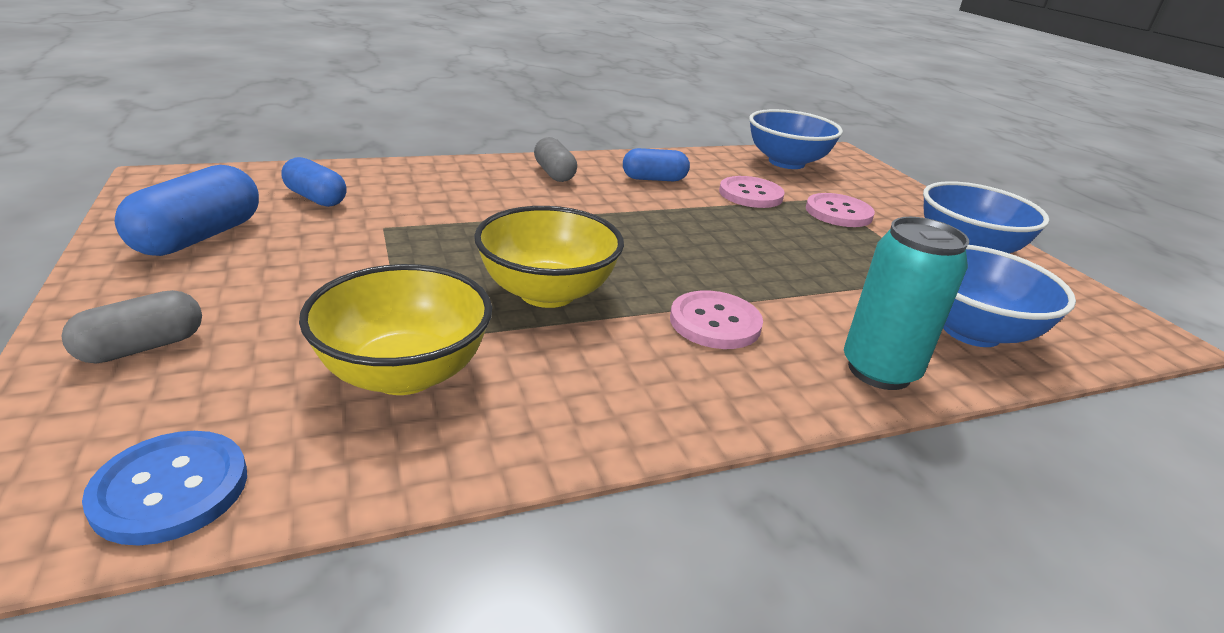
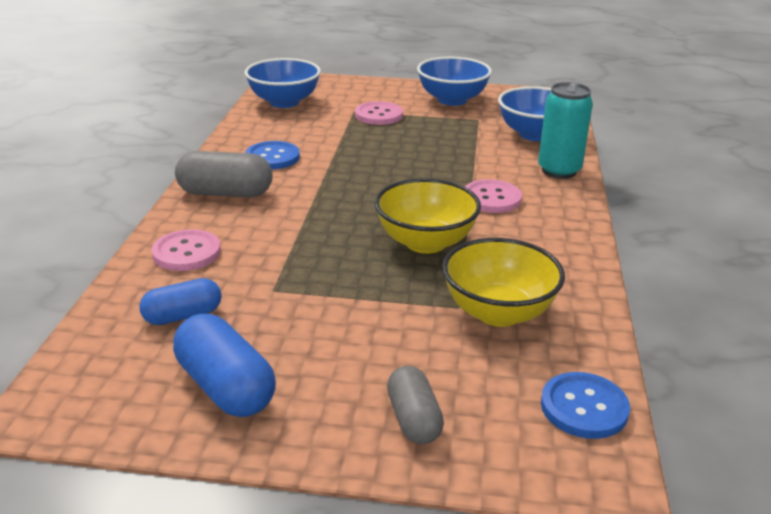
camera: 60 degrees left, 0 degrees up
grey capsule [534,137,577,182] -> grey capsule [175,151,273,197], size x1.54
blue capsule [623,148,690,181] -> blue button [245,141,300,169]
pink button [719,176,785,208] -> pink button moved to [152,229,221,271]

